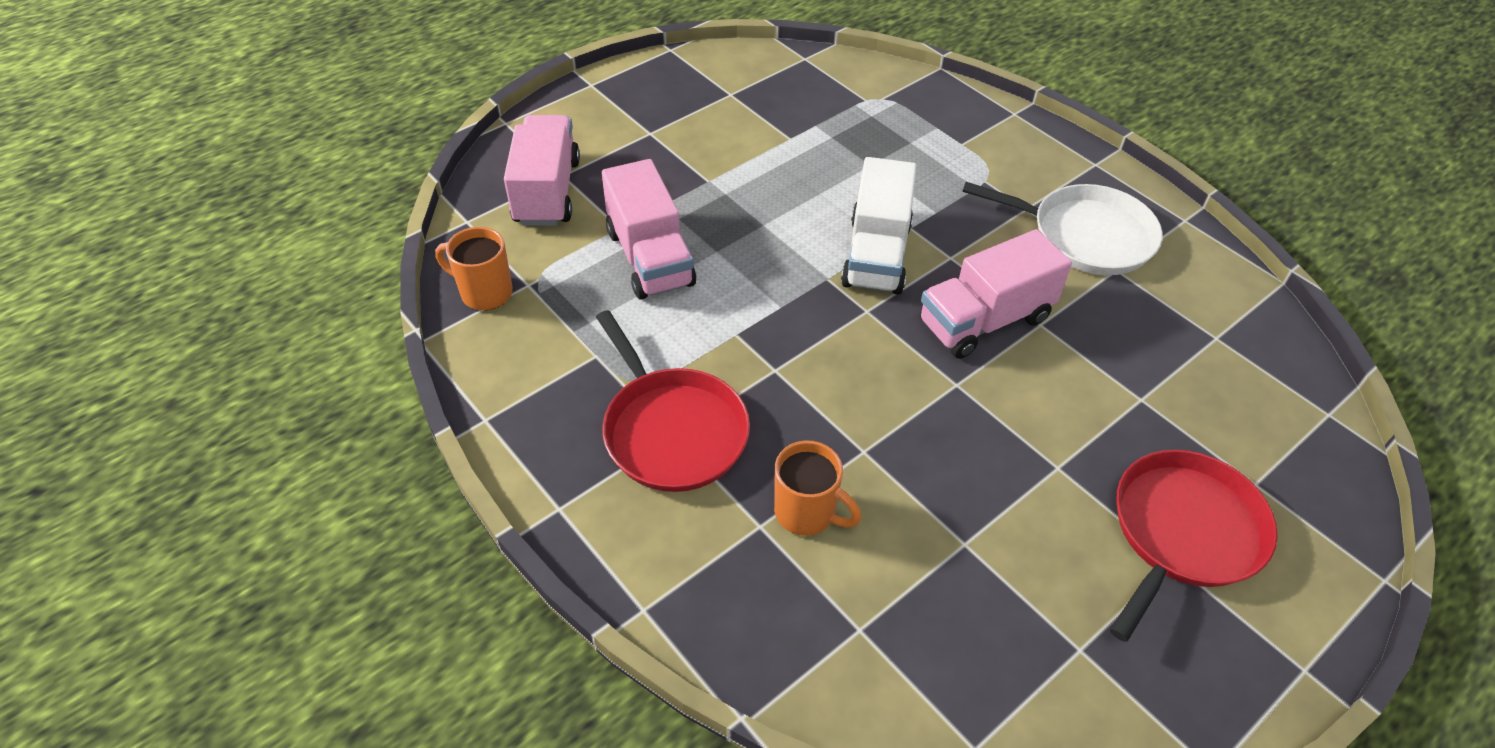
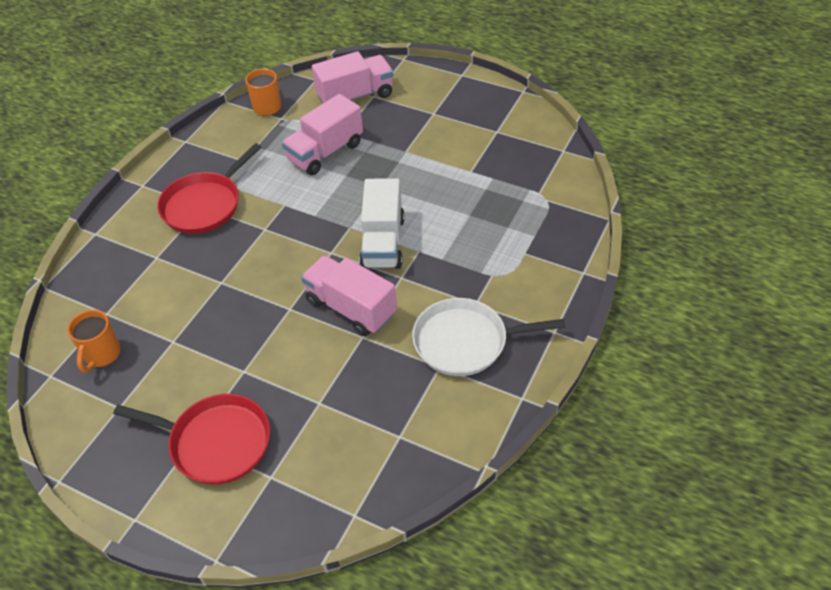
camera: 70 degrees right, 0 degrees up
orange mug [774,441,861,536] -> orange mug moved to [67,310,121,372]
white truck [841,157,917,295] -> white truck turned 75 degrees counterclockwise [359,178,405,269]
white pan [962,182,1163,275] -> white pan turned 90 degrees clockwise [412,298,566,376]

